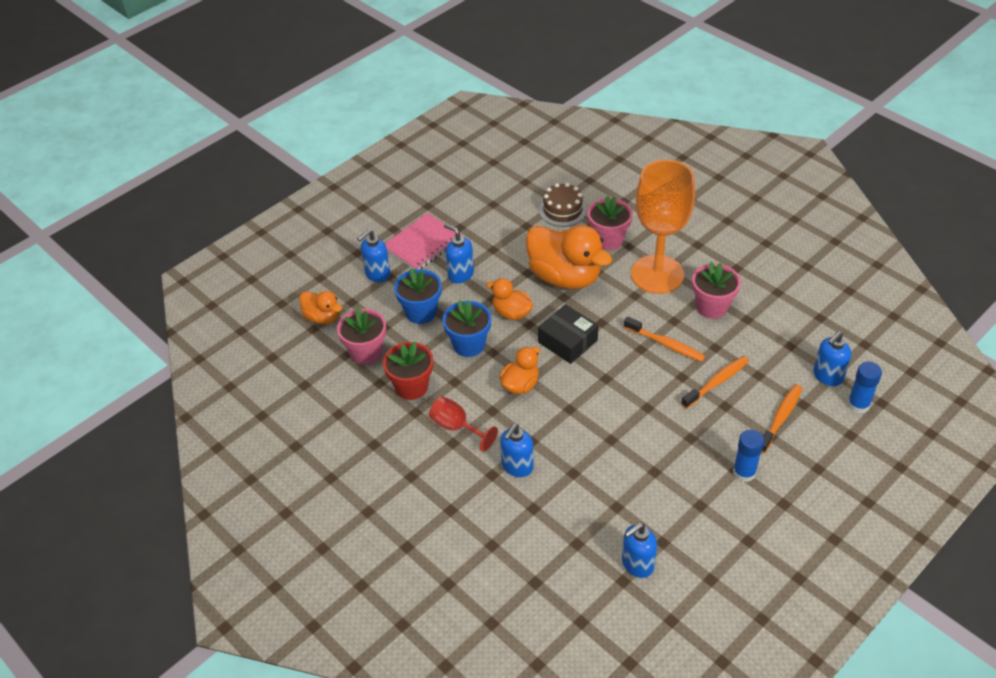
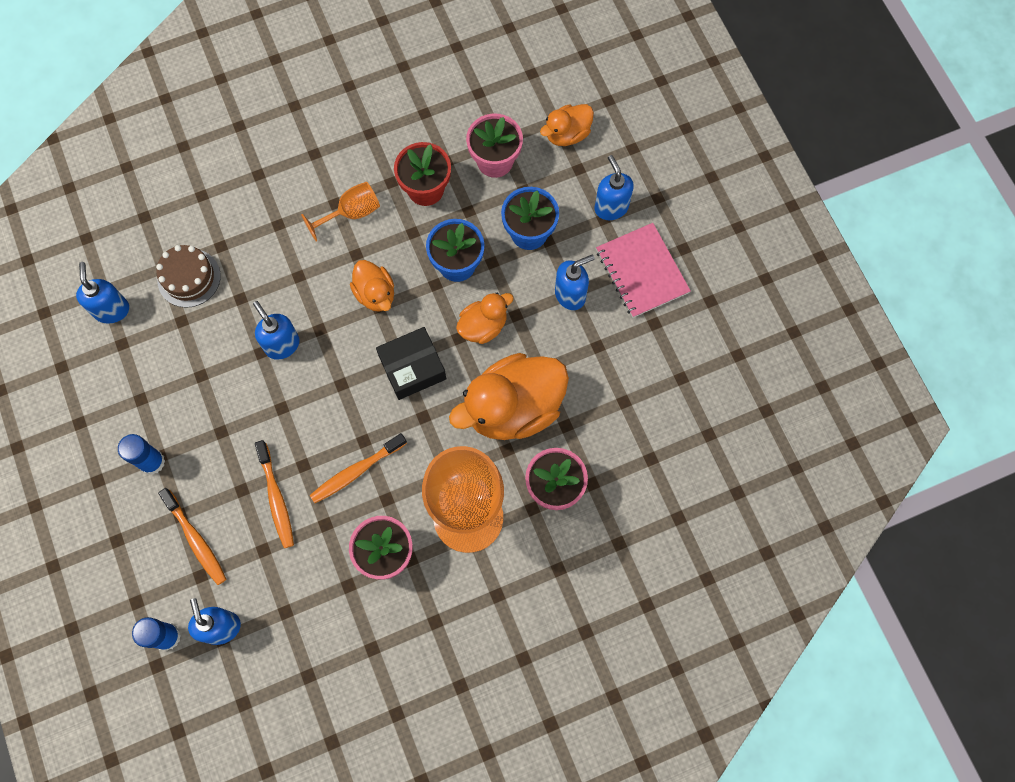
camera: 110 degrees right, 25 degrees up
red goblet [429,396,498,452] -> orange goblet [301,182,380,242]
blue soap dispenser [500,424,534,477] -> blue soap dispenser moved to [253,301,300,360]
brown cake [539,183,587,227] -> brown cake moved to [156,245,221,308]

